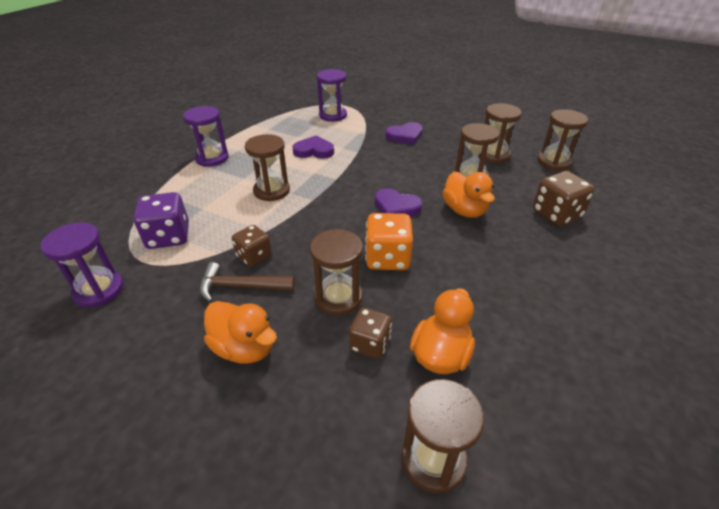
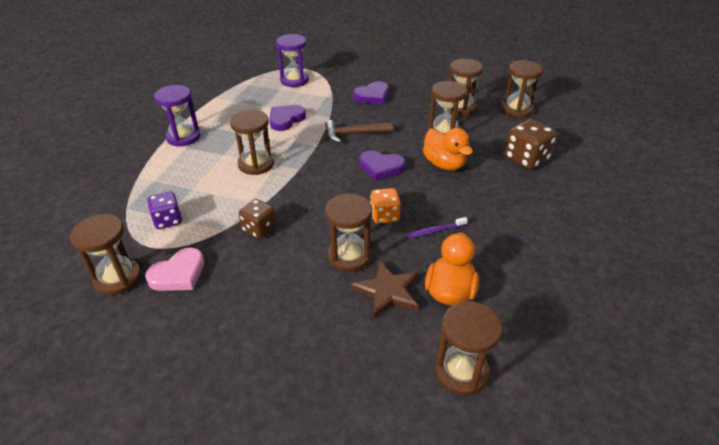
camera: 10 degrees left, 0 degrees up
purple hourglass [41,223,124,307] -> brown hourglass [70,214,141,296]
purple dice [133,192,189,249] -> purple dice [147,191,182,229], size x0.66
brown hammer [199,262,295,302] -> brown hammer moved to [325,120,393,143]
orange duck [204,301,277,363] -> none
purple heart [293,135,334,159] -> purple heart turned 45 degrees counterclockwise [269,105,306,131]
brown dice [349,308,392,359] -> brown star [351,261,419,319]
orange dice [365,213,413,270] -> orange dice [370,188,401,224], size x0.66
none -> pink heart [145,248,204,291]
none -> purple toothbrush [406,217,468,238]

